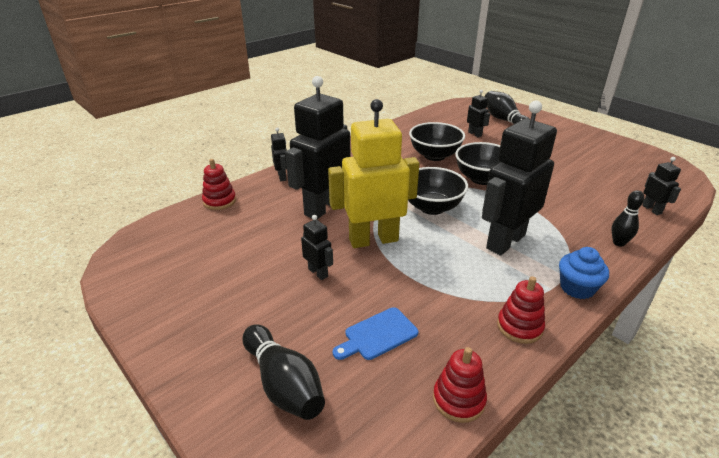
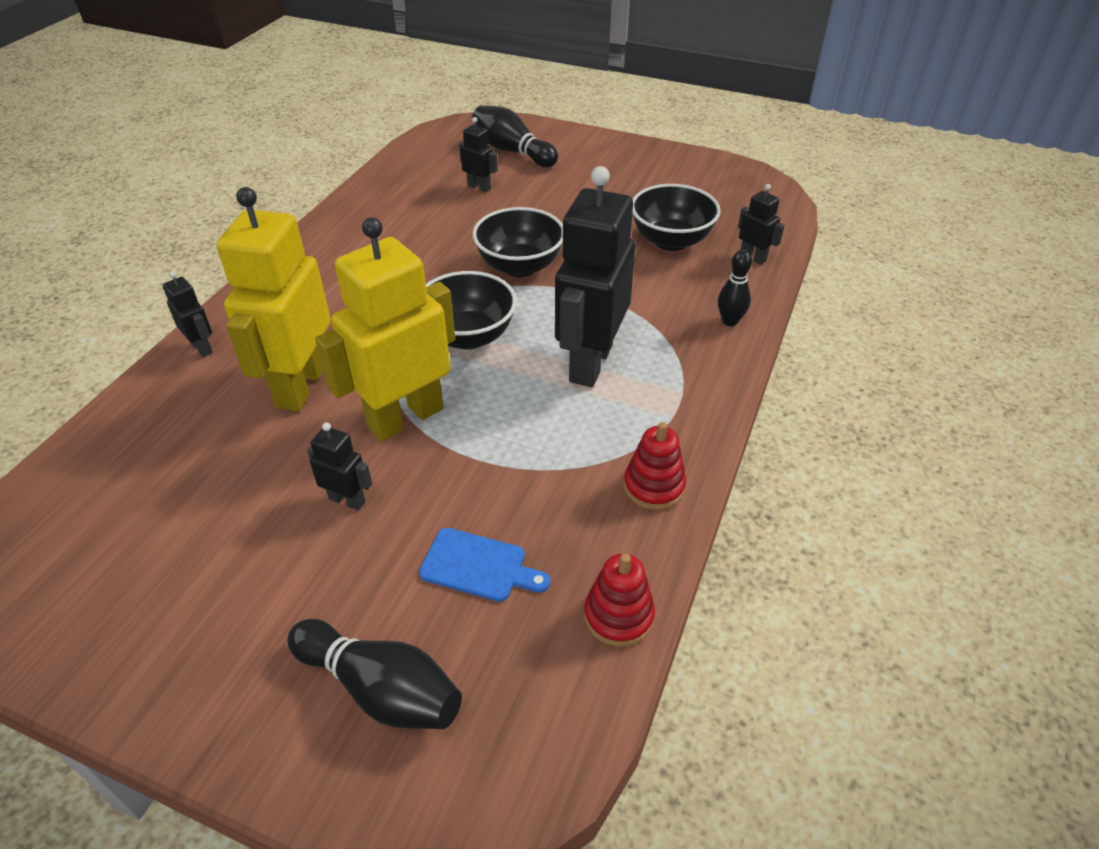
camera: 25 degrees left, 10 degrees up
red stacking toy [202,159,236,210] -> none
black robot [285,76,350,219] -> yellow robot [216,187,331,411]
blue cutting board [333,307,418,360] -> blue cutting board turned 105 degrees counterclockwise [419,528,550,602]
black bowl [409,122,465,161] -> black bowl moved to [632,184,721,251]
blue cupcake [559,247,609,299] -> none

